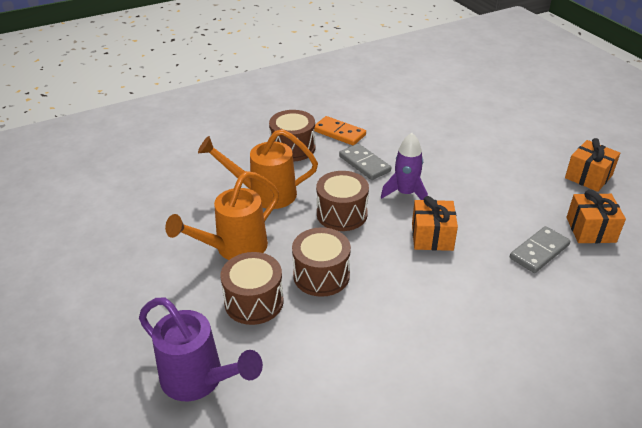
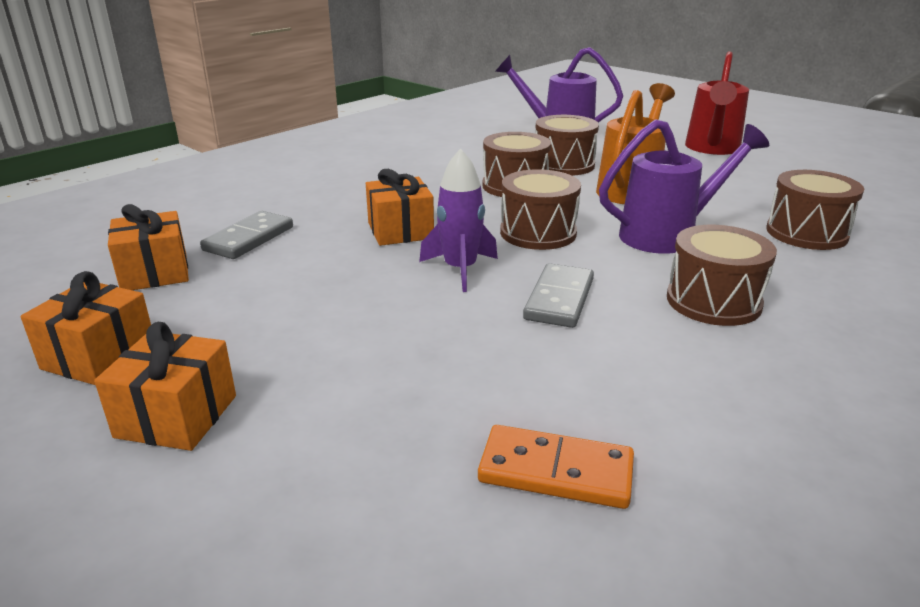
camera: 160 degrees right, 10 degrees down
orange watering can [198,129,318,209] -> purple watering can [599,119,769,254]
orange domino [314,116,366,145] -> orange domino moved to [478,425,634,509]
grey domino [339,143,391,180] -> grey domino turned 75 degrees clockwise [523,263,594,328]
none -> orange gift [94,322,236,451]
none -> red watering can [685,51,749,155]
none -> brown drum [766,170,864,250]

